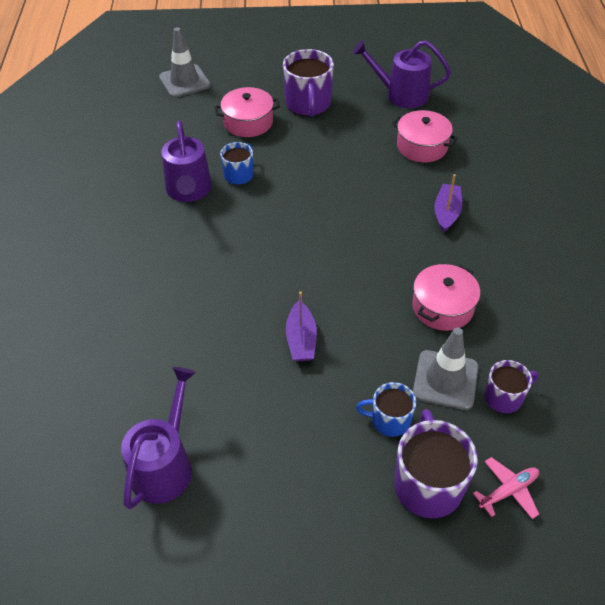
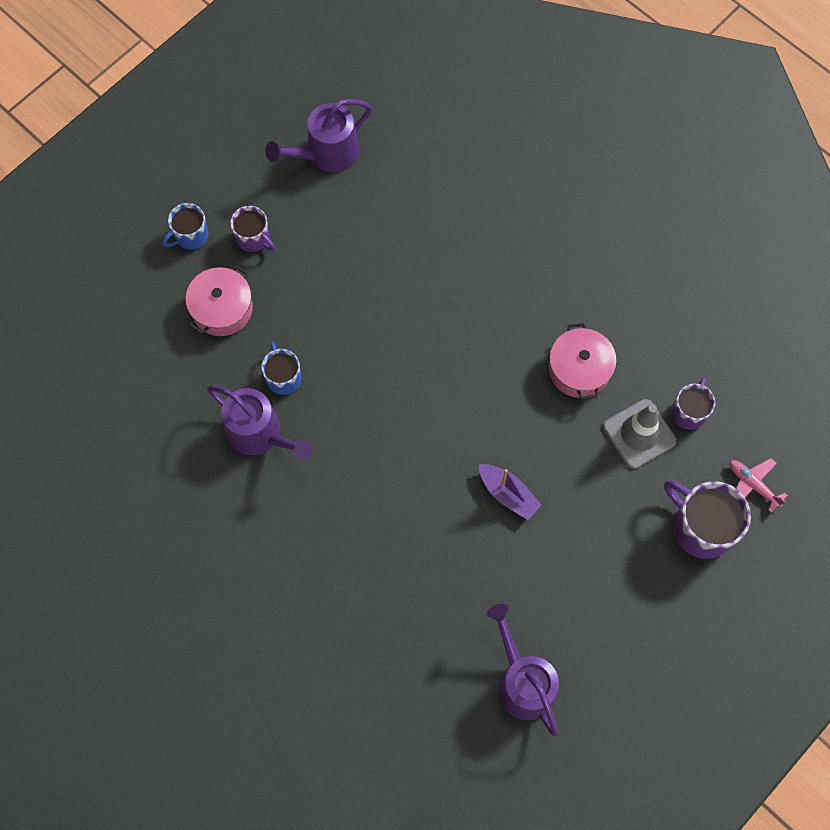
camera: 45 degrees left, 20 degrees up
grey traffic cone [159,27,210,98] -> none
purple mug [283,49,334,117] -> purple mug [230,206,275,252], size x0.59
blue mug [356,382,416,437] -> blue mug moved to [162,203,208,250]
pink pot [392,110,458,163] -> none
purple boat [435,174,462,233] -> none
pink plane [473,457,539,519] -> pink plane turned 60 degrees counterclockwise [730,458,788,513]

